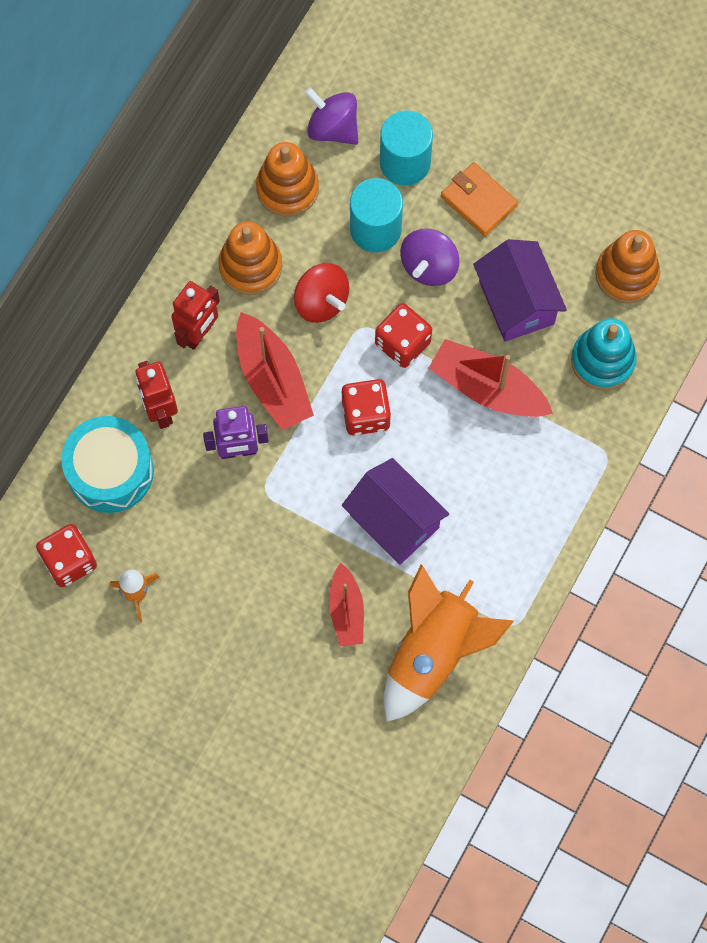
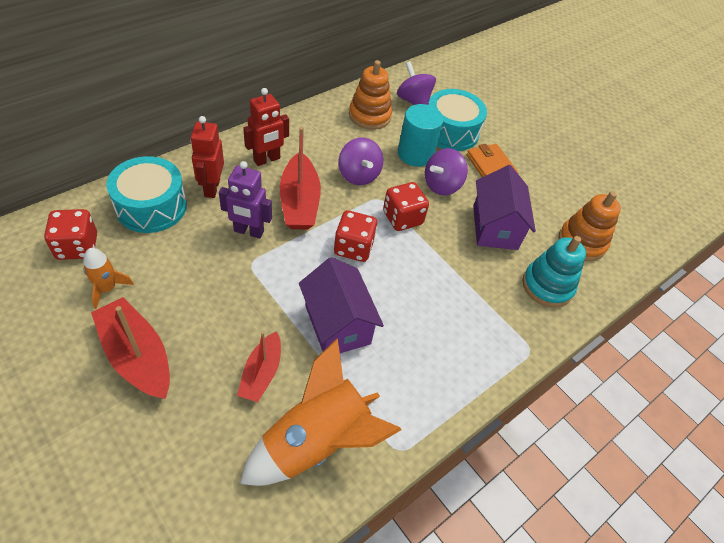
camera: 15 degrees right, 20 degrees down
orange stacking toy [218,221,282,295] -> none
red spinning top [294,263,349,323] -> purple spinning top [339,138,383,185]
turquoise cylinder [380,110,433,185] -> turquoise drum [428,89,487,151]
red boat [429,339,553,417] -> red boat moved to [91,297,170,399]

